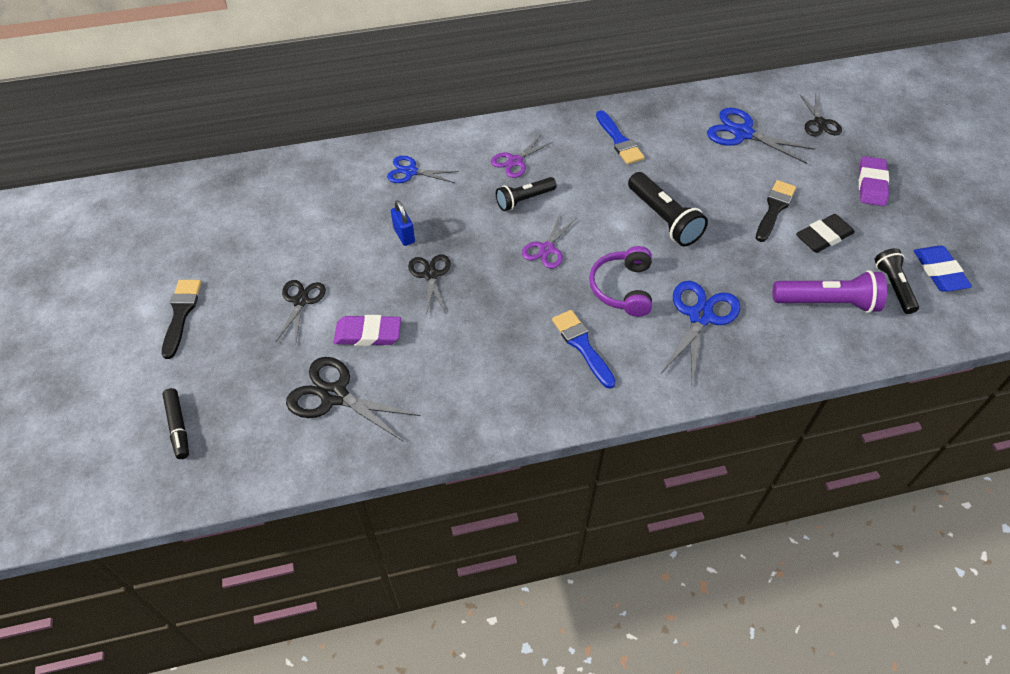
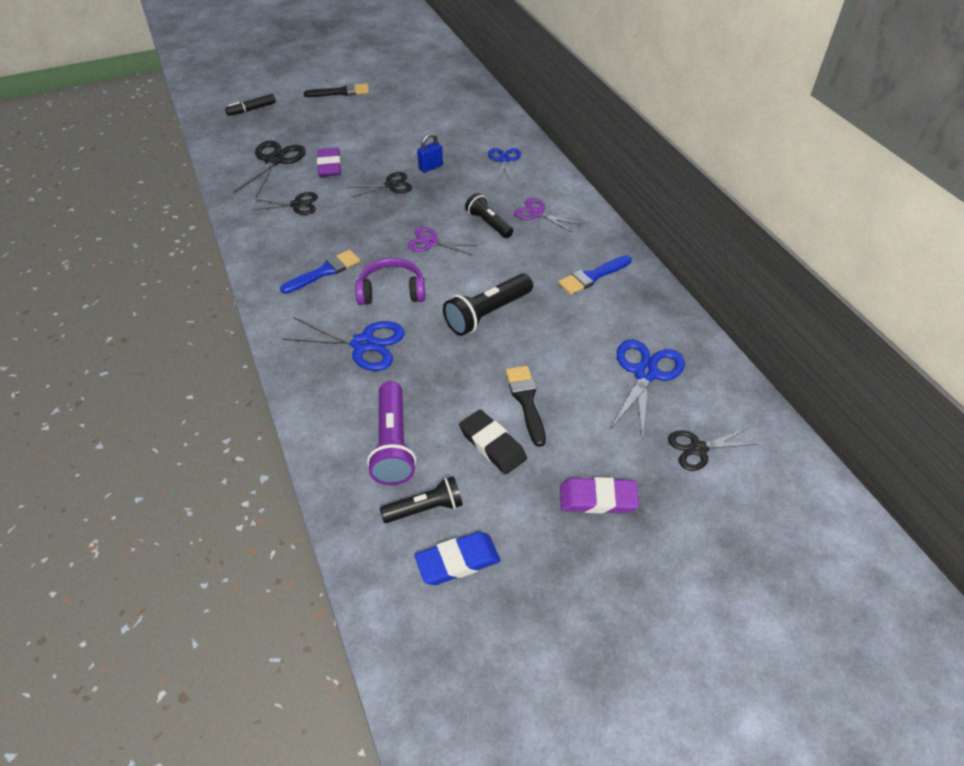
camera: 80 degrees right, 5 degrees down
black scissors [276,280,326,344] -> black scissors moved to [253,192,318,215]
black brush [756,180,796,242] -> black brush turned 120 degrees counterclockwise [506,366,546,447]

